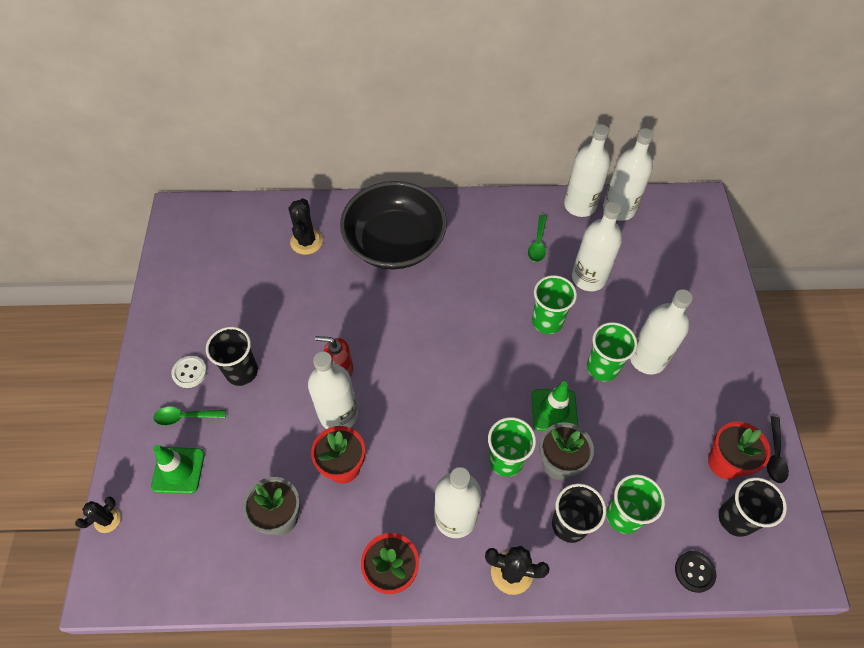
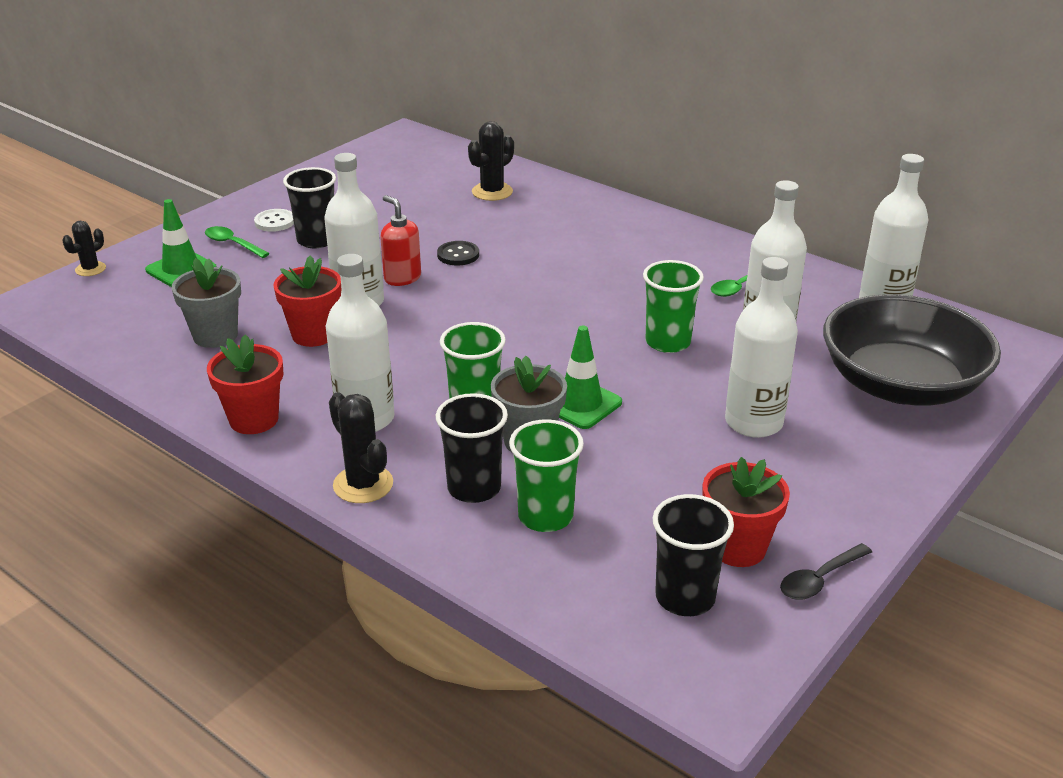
camera: 40 degrees right, 25 degrees down
black cactus [75,496,121,533] -> black cactus turned 45 degrees counterclockwise [62,221,106,276]
black bowl [340,181,447,270] -> black bowl moved to [823,294,1001,405]
white bottle [564,124,611,217] -> none
green cup [587,322,637,381] -> none
black button [675,551,716,593] -> black button moved to [437,241,479,266]

